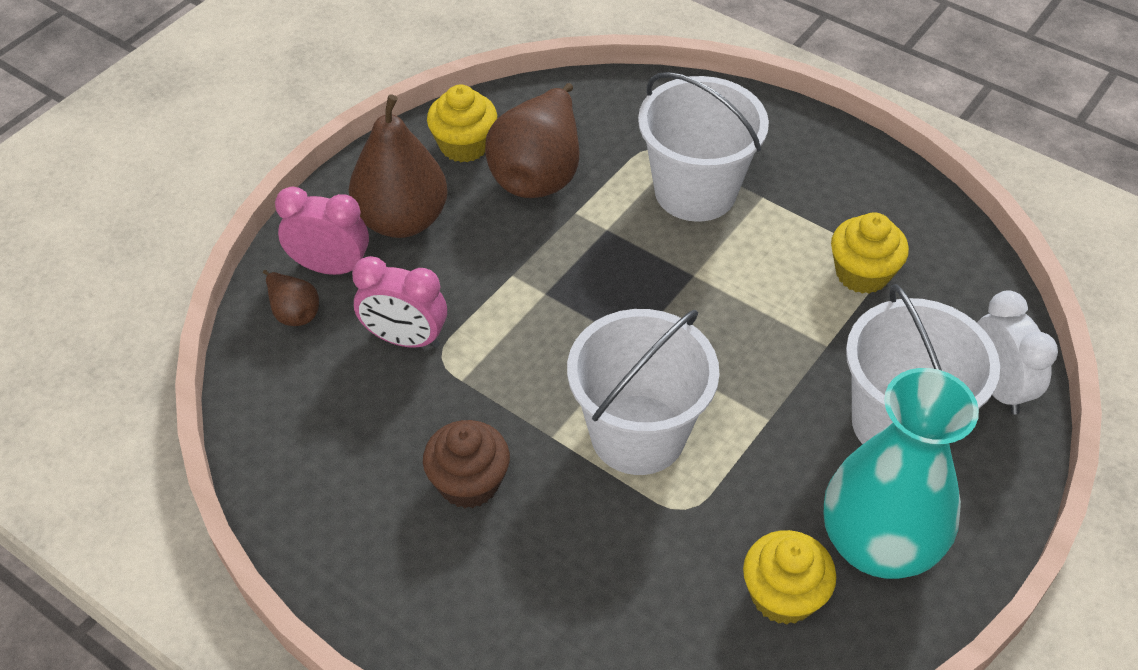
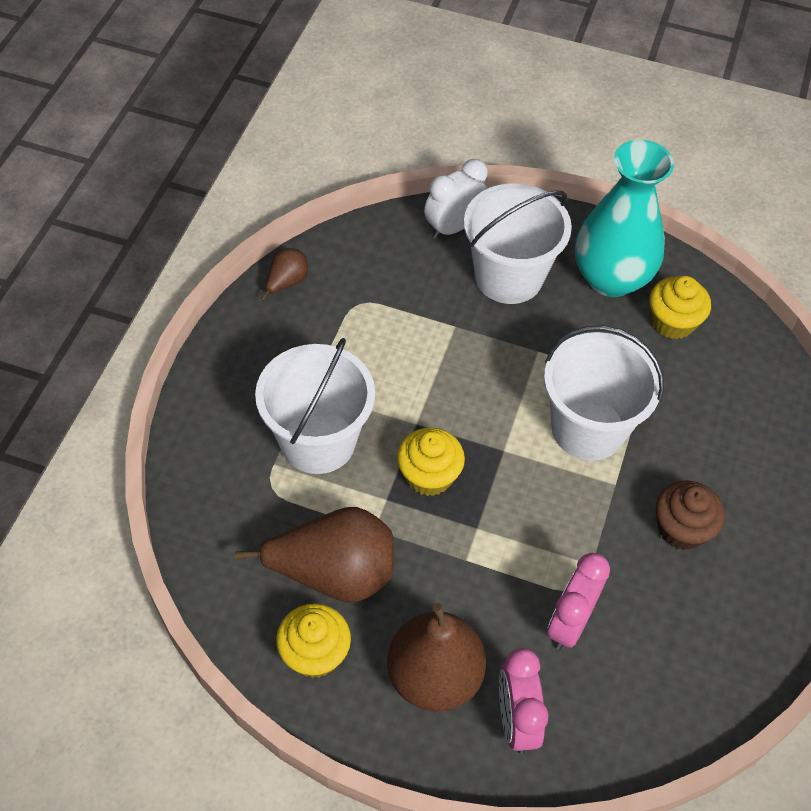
camera: 110 degrees left, 5 degrees up
brown pear [263,270,319,326] -> brown pear moved to [261,248,308,300]
pink clock [352,256,447,348] -> pink clock turned 150 degrees counterclockwise [547,553,610,650]
yellow cupcake [831,212,909,294] -> yellow cupcake moved to [397,428,465,496]

